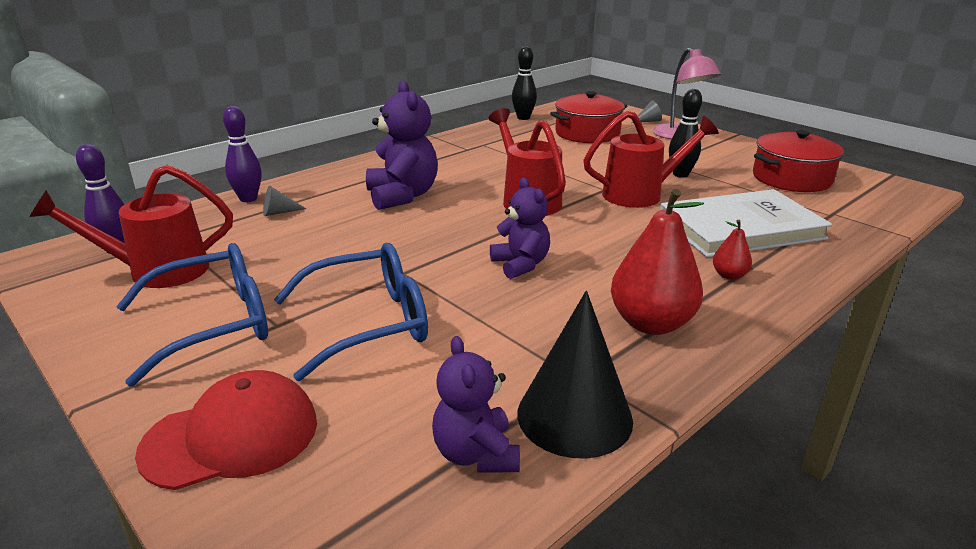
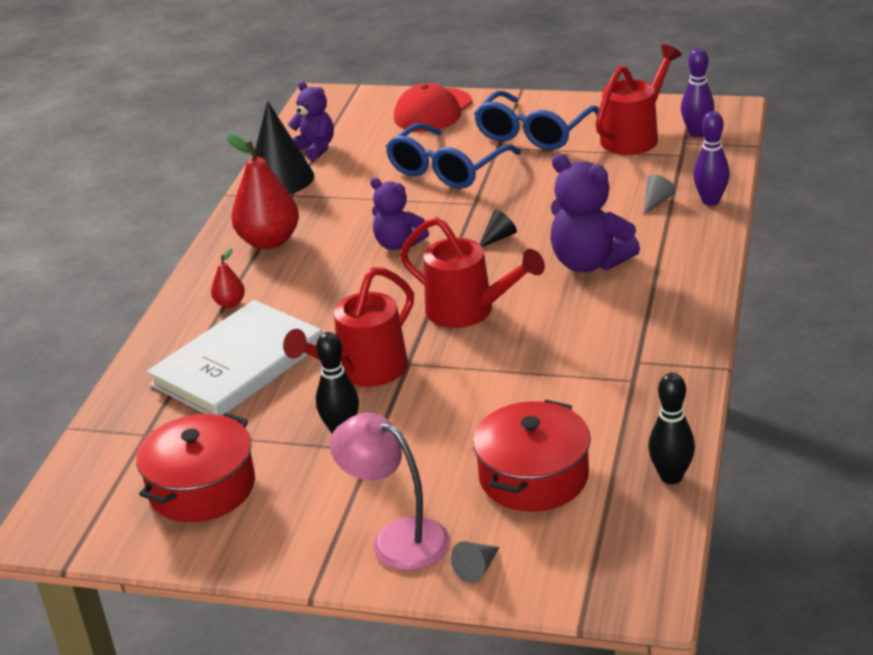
camera: 150 degrees right, 5 degrees up
none -> black cone [480,210,517,247]

